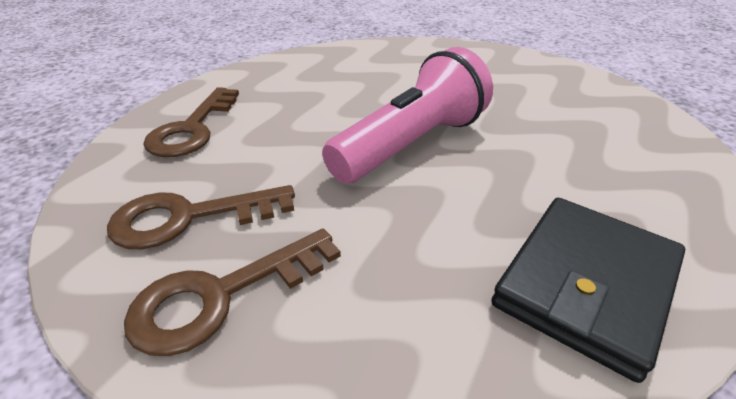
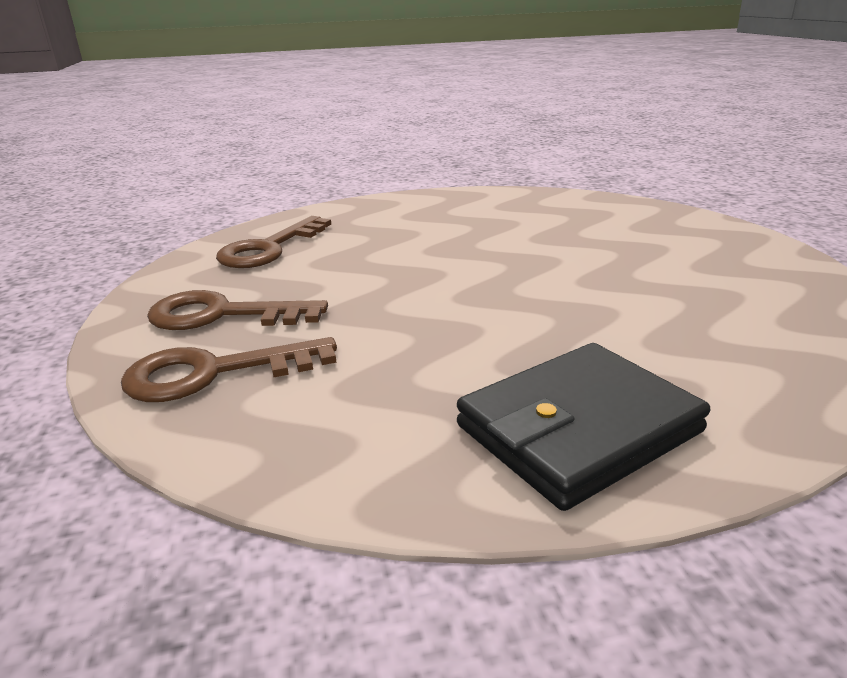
camera: 20 degrees right, 10 degrees down
pink flashlight [322,47,493,184] -> none

